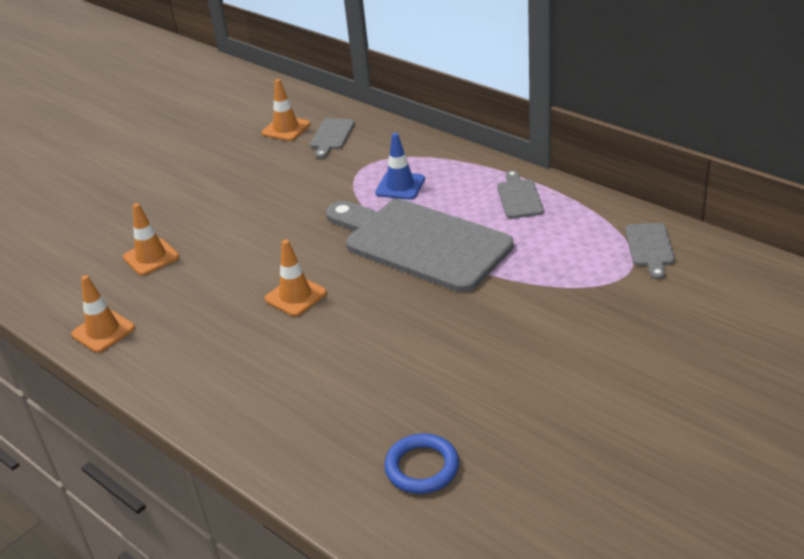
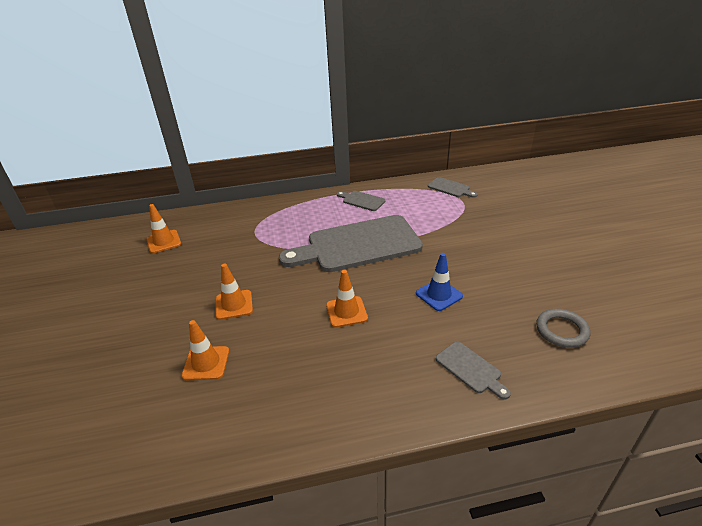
camera: 55 degrees left, 0 degrees up
orange traffic cone [71,275,135,353] -> orange traffic cone moved to [215,264,253,320]
grey cutting board [310,118,355,159] -> grey cutting board moved to [436,341,511,400]
blue traffic cone [375,133,425,200] -> blue traffic cone moved to [416,253,463,311]
blue ring [384,433,459,494] -> grey ring [536,309,590,348]

